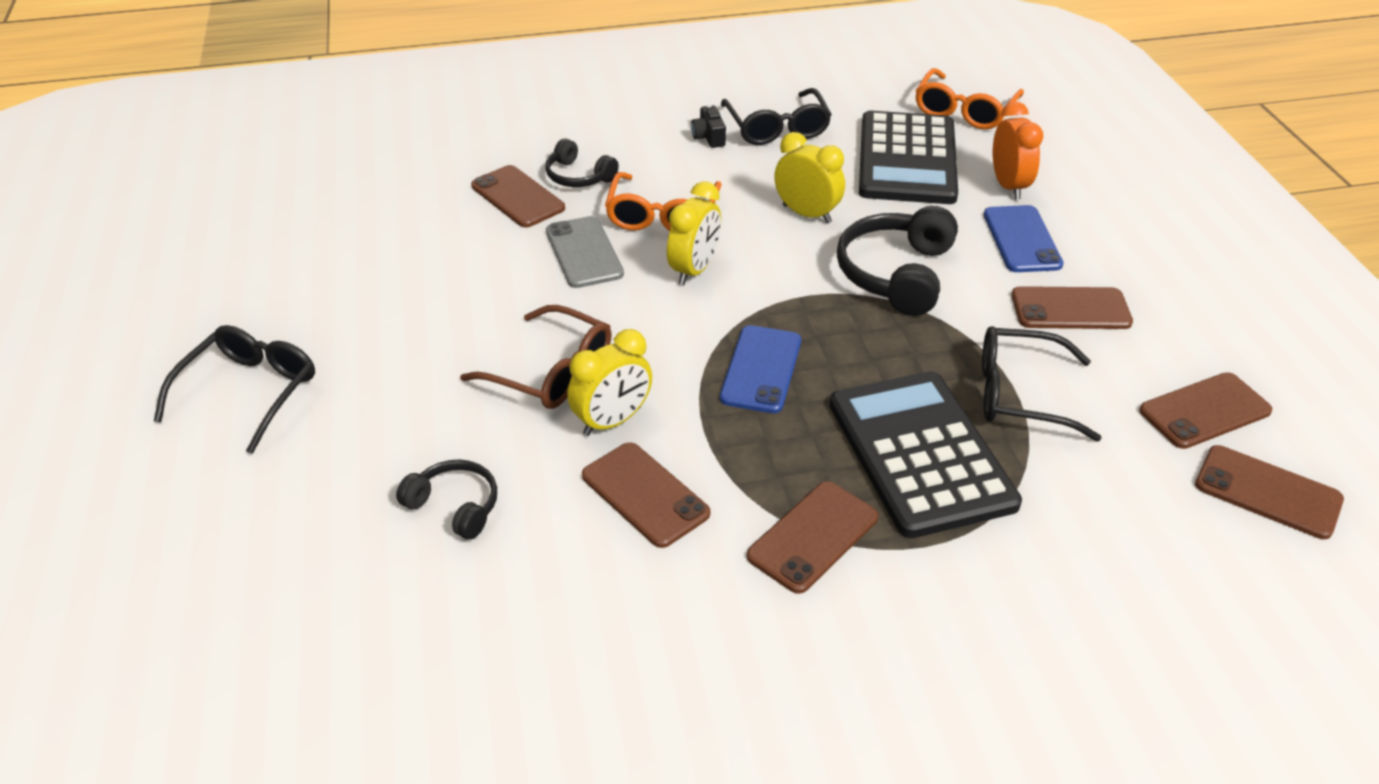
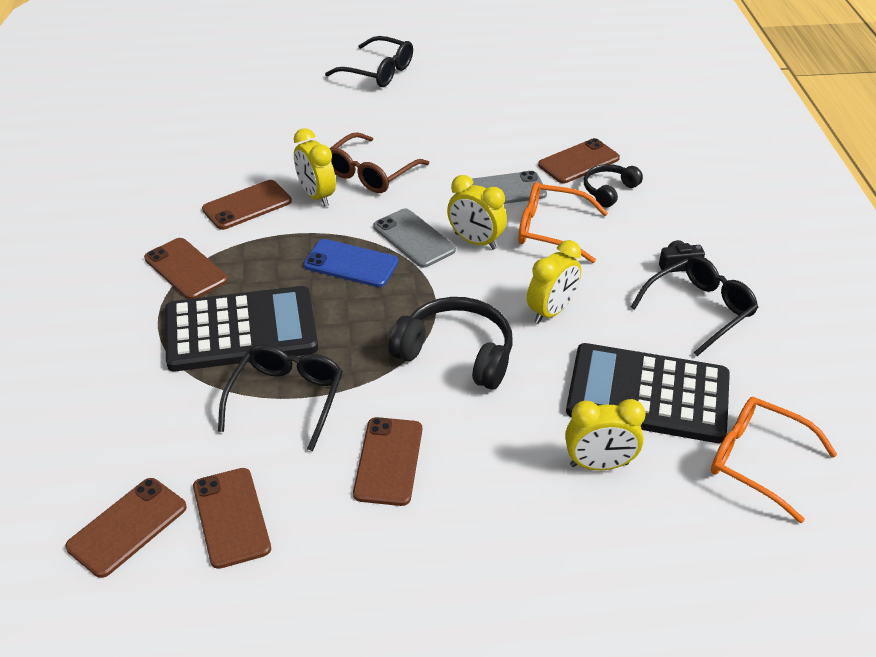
camera: 95 degrees right, 0 degrees up
black headphones [396,459,497,540] -> none
black glasses [721,88,832,145] -> black glasses turned 150 degrees clockwise [631,255,758,356]
blue phone [984,205,1063,272] -> none
orange clock [993,101,1043,200] -> yellow clock [565,399,646,470]
none -> grey phone [373,209,456,268]

